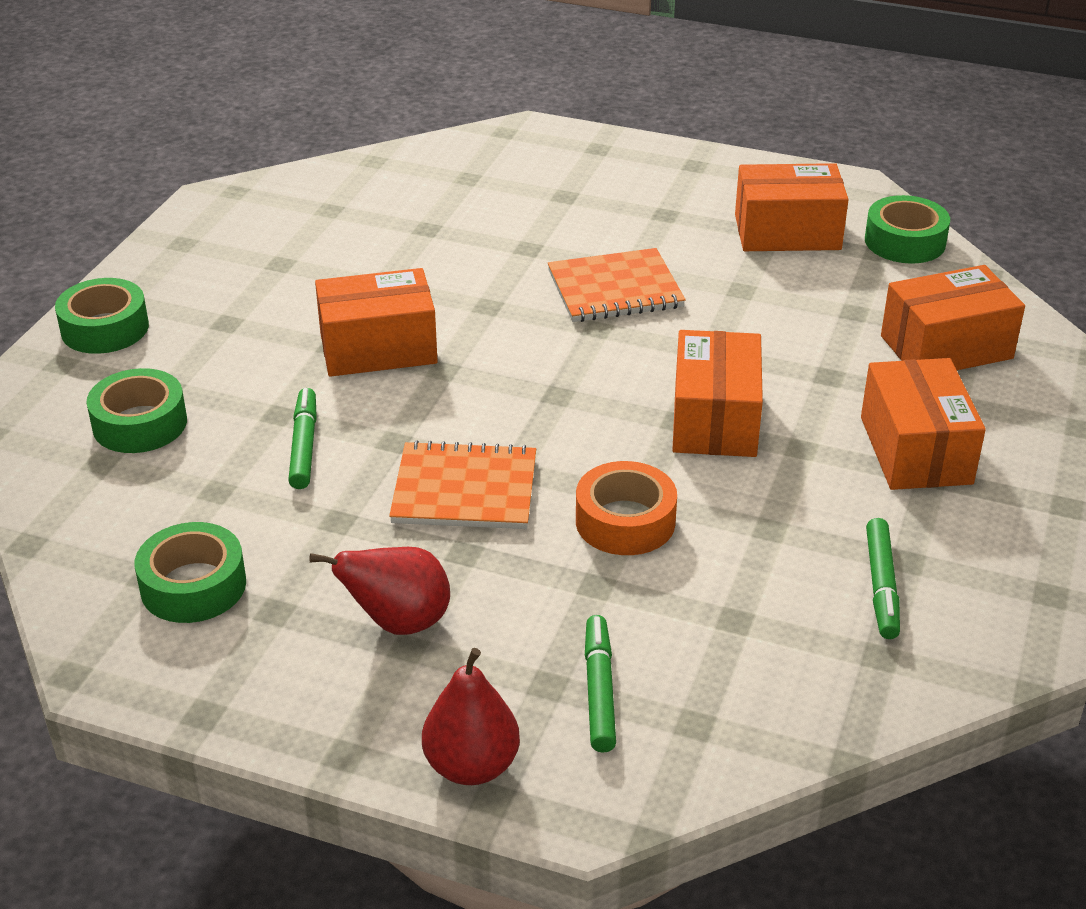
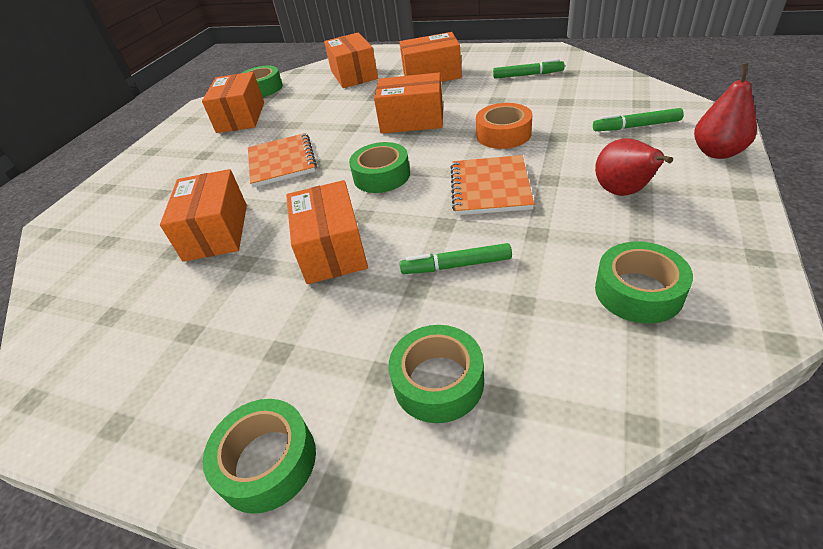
camera: 85 degrees left, 5 degrees up
none -> orange box [160,169,247,262]
none -> green tape [349,142,410,193]

